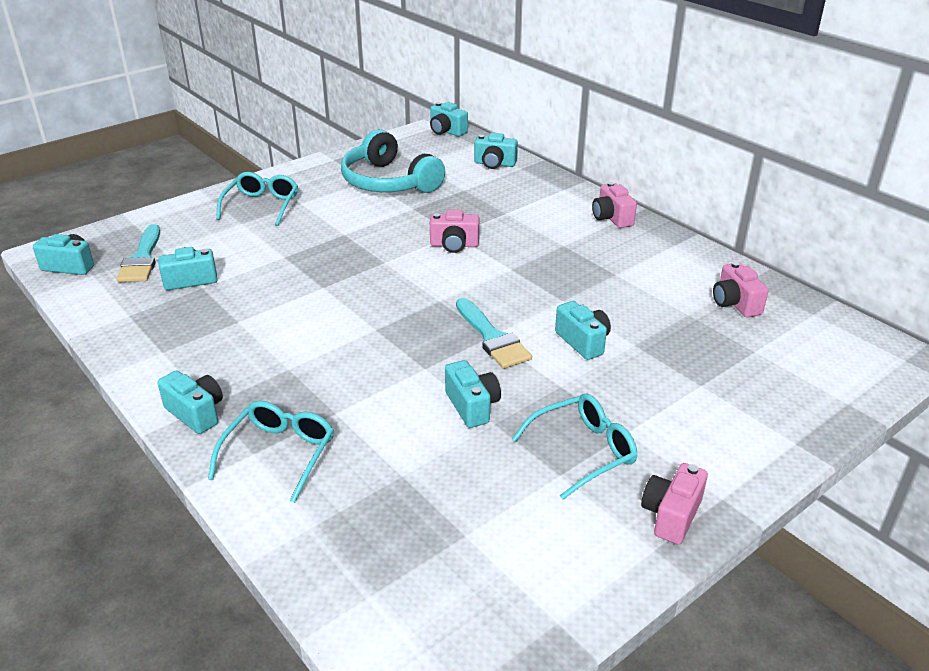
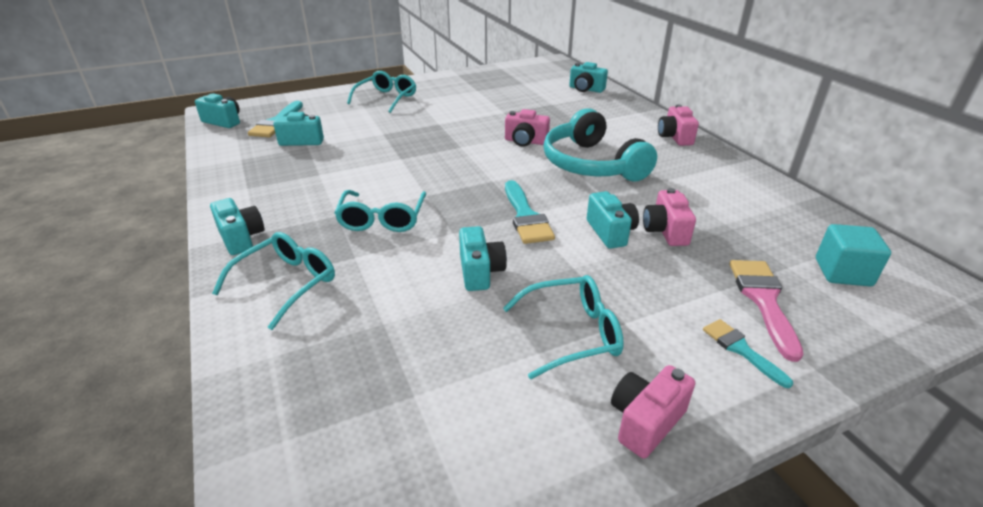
camera: 15 degrees right, 0 degrees up
turquoise headphones [341,129,445,193] -> turquoise headphones moved to [543,108,657,182]
turquoise camera [430,102,468,137] -> none
pink camera [713,261,769,318] -> pink camera moved to [643,188,696,246]
none -> turquoise glasses [334,190,426,232]
none -> turquoise brush [703,319,793,388]
none -> pink brush [730,260,804,362]
none -> turquoise cube [816,224,891,286]

